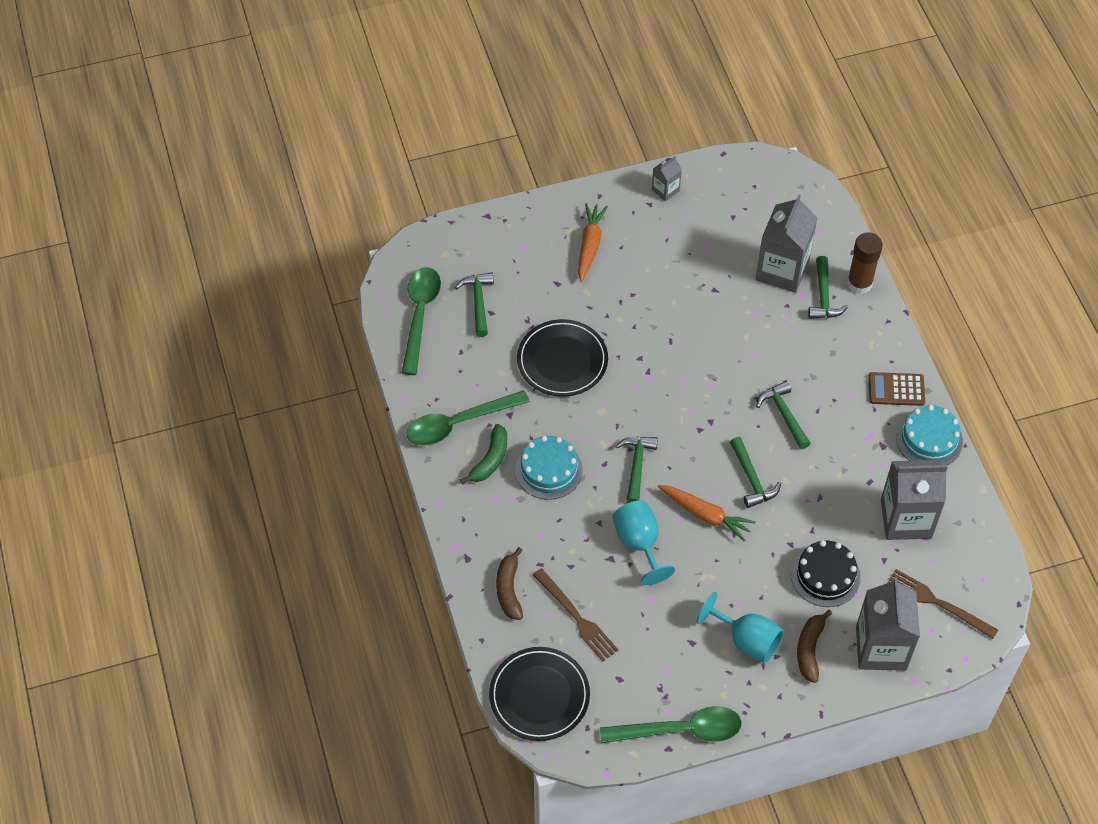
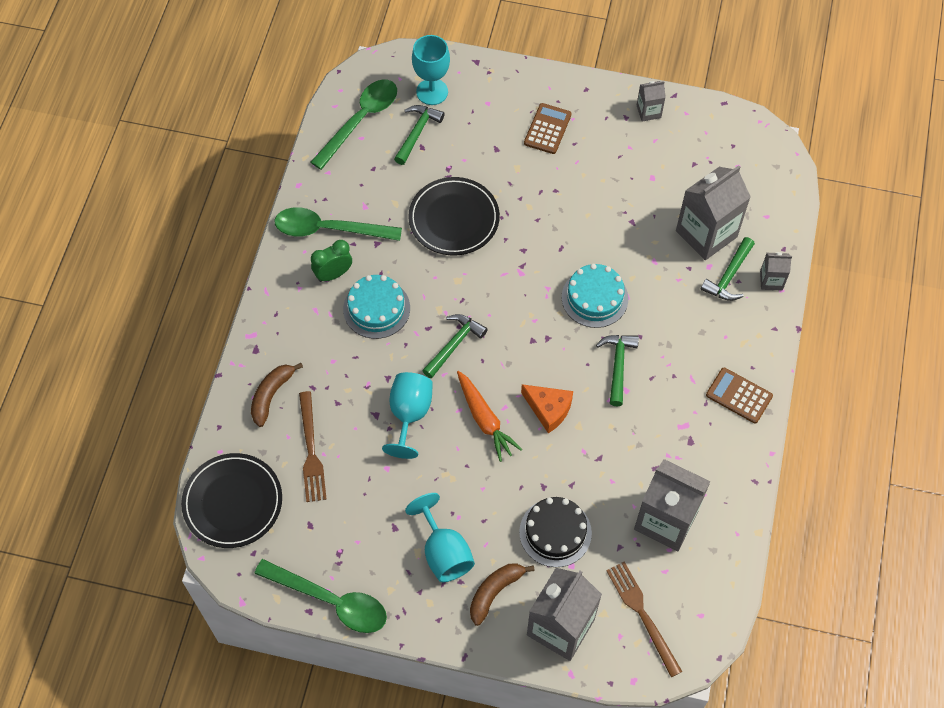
camera: 30 degrees right, 5 degrees up
green banana [460,424,507,484] -> green clock [311,240,352,282]
orange carrot [578,203,608,282] -> brown calculator [524,103,572,154]
green hammer [730,437,781,508] -> orange cheese [521,384,573,433]
brown glue stick [847,232,883,294] -> grey carton [760,252,792,291]
turquoise cake [896,405,963,465] -> turquoise cake moved to [562,264,628,328]
none -> turquoise goblet [412,35,450,105]

